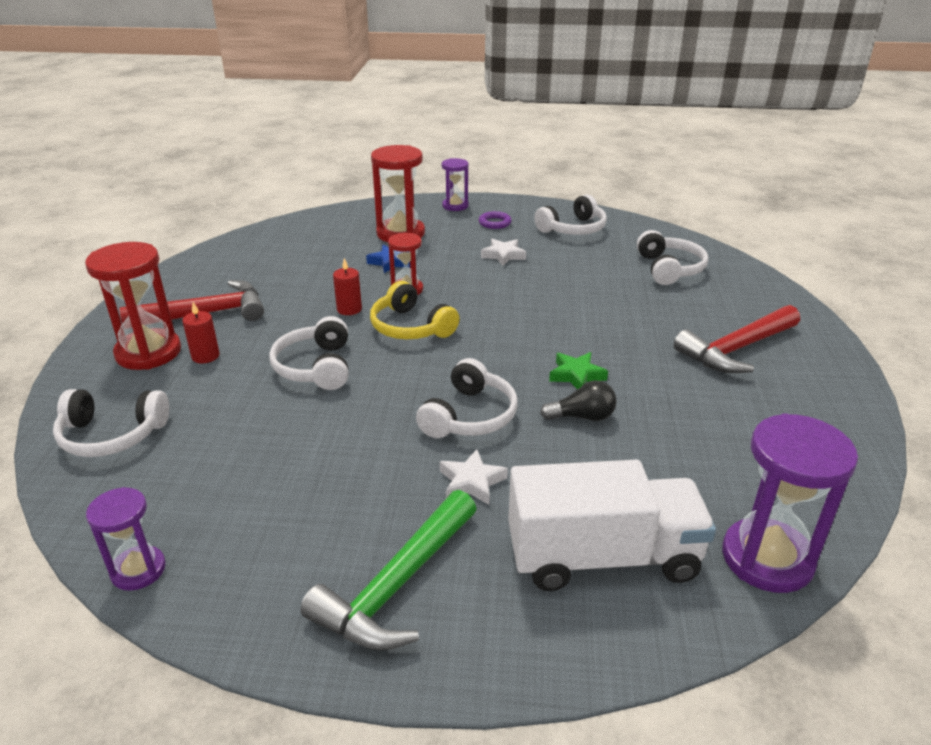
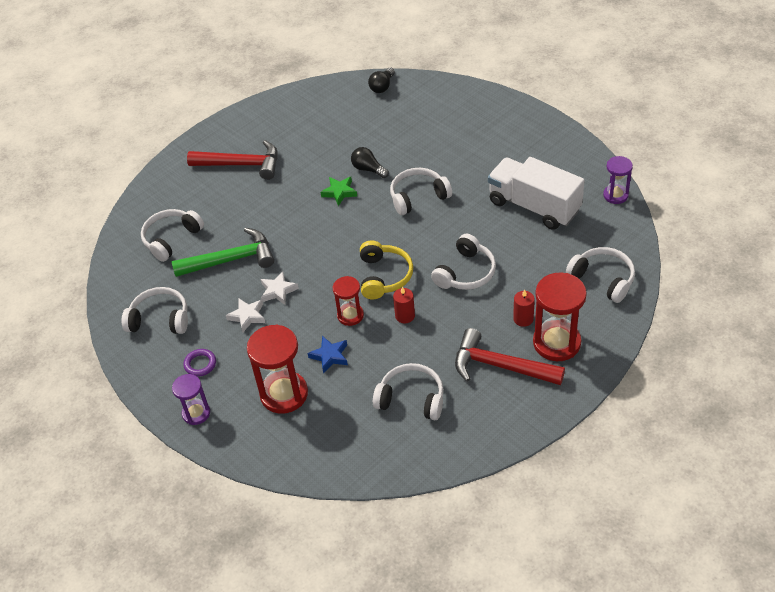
camera: 135 degrees left, 15 degrees up
green hammer [300,490,477,651] -> green hammer moved to [172,228,274,277]
white star [440,449,508,505] -> white star moved to [261,271,299,305]
white truck [508,459,716,591] -> white truck moved to [488,157,585,230]
purple hourglass [722,413,858,593] -> black light bulb [368,68,395,93]
none -> white headphones [373,363,444,420]

